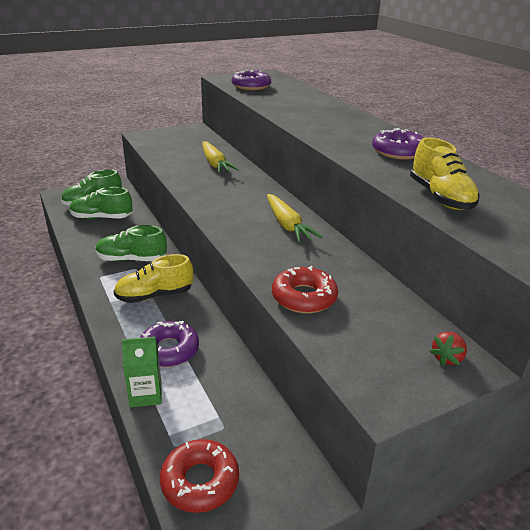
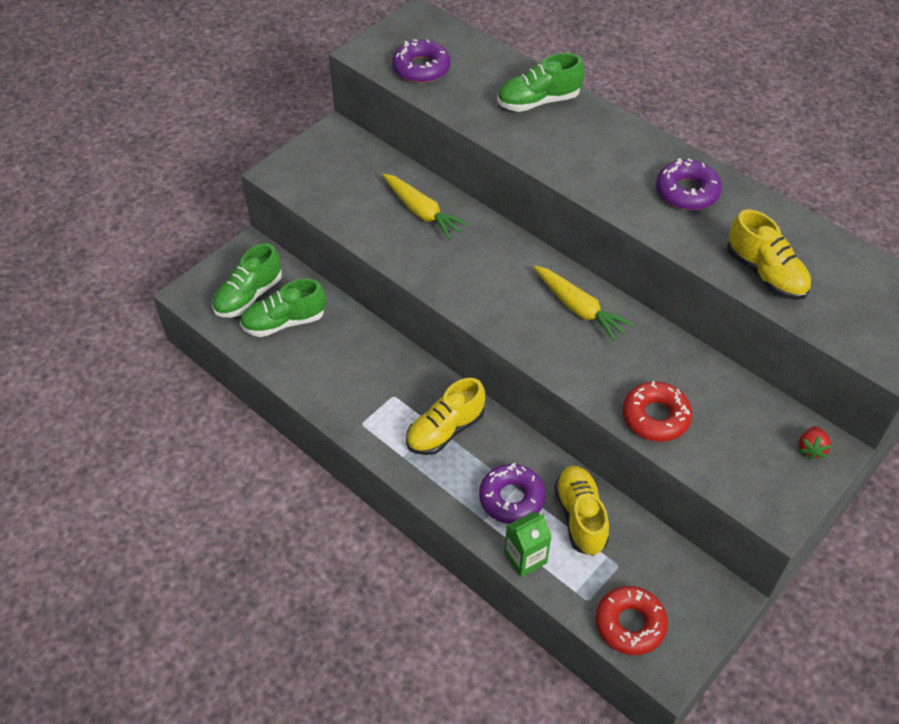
camera: 20 degrees left, 20 degrees up
green shoe [96,225,167,262] -> green shoe moved to [497,53,584,112]
none -> yellow shoe [554,466,609,556]

